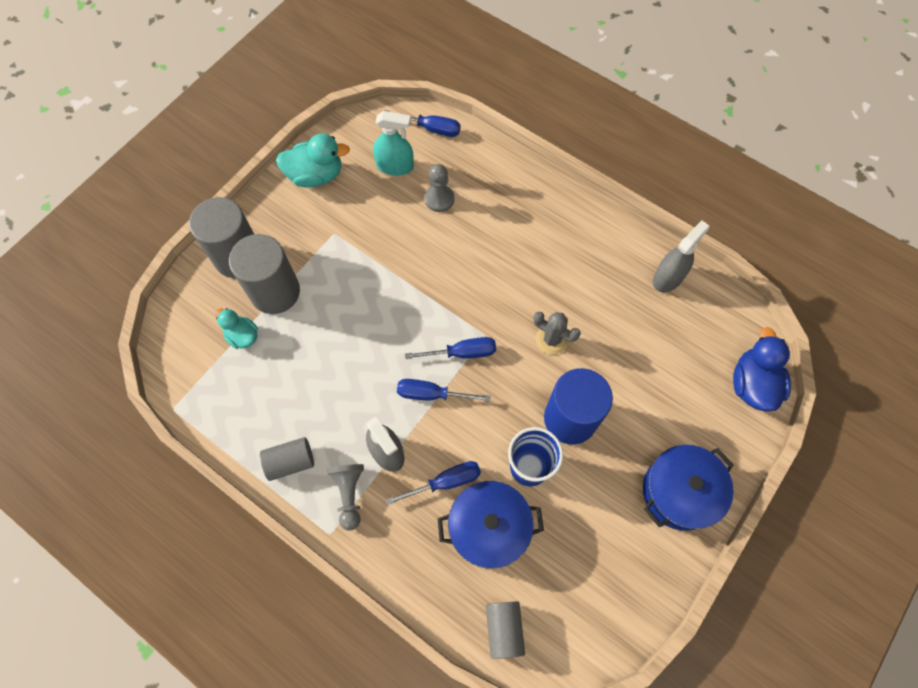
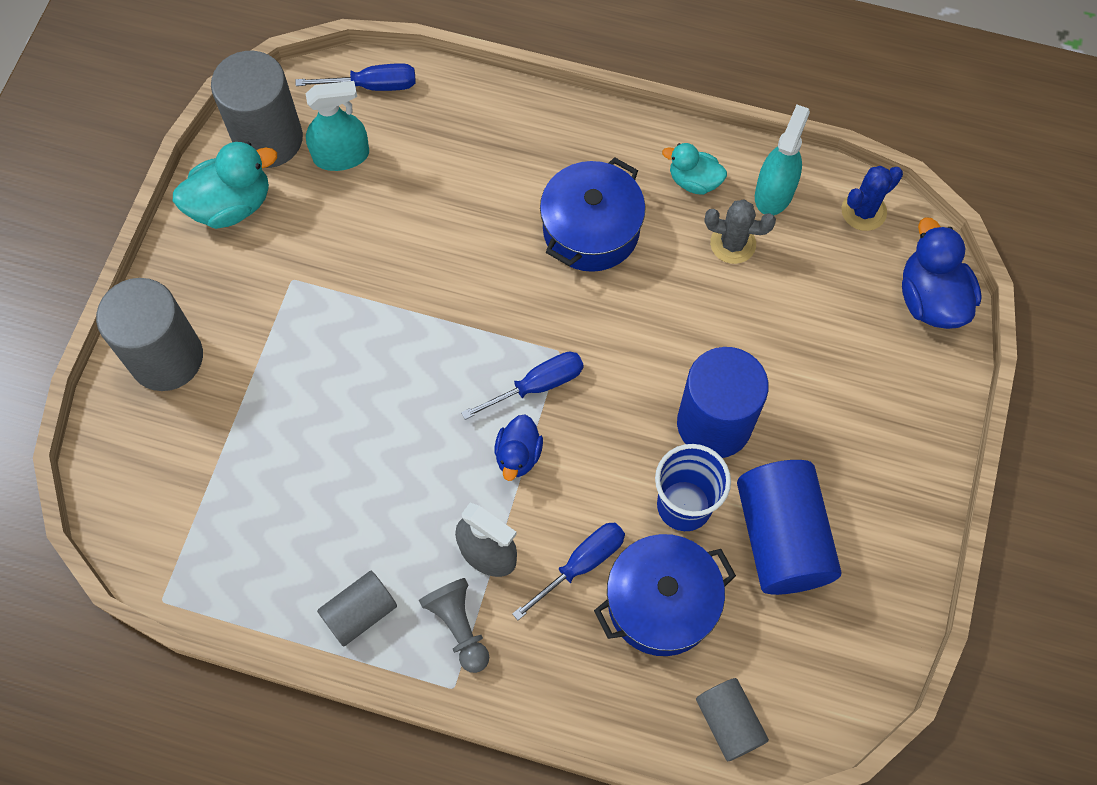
camera: 20 degrees left, 0 degrees up
turquoise duck [215,308,258,349] -> turquoise duck moved to [662,143,727,195]
grey cylinder [229,234,300,314] -> grey cylinder moved to [211,51,303,168]
blue screwdriver [397,379,490,402] -> blue duck [494,415,543,481]
grey pawn [424,164,454,212] -> none
grey cactus [533,312,581,355] -> grey cactus moved to [705,199,776,264]
blue pot [643,445,734,531] -> blue pot moved to [540,157,646,272]
grey spray bottle [653,220,709,292] -> turquoise spray bottle [755,105,810,215]
none -> blue cylinder [737,460,841,595]
none -> blue cactus [841,166,903,231]

